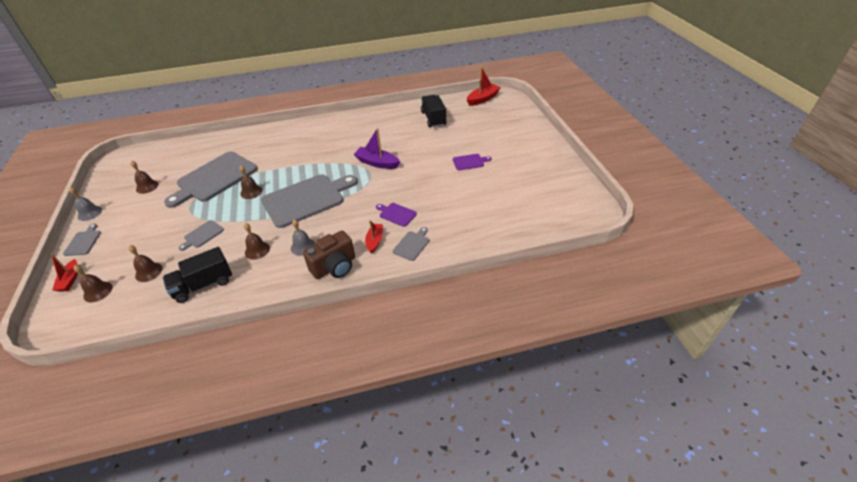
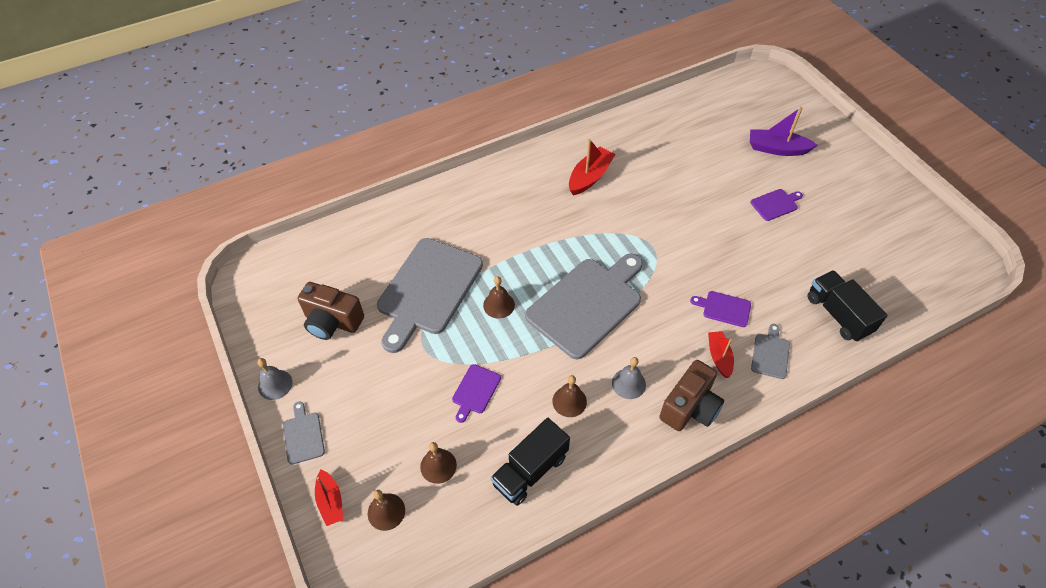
camera: 15 degrees left, 10 degrees up
brown bell [130,160,159,194] -> brown camera [298,282,364,340]
grey cutting board [178,220,224,251] -> purple cutting board [452,364,501,423]
purple boat [354,128,400,169] -> purple boat moved to [750,107,818,156]
black truck [421,95,447,128] -> black truck moved to [807,270,888,342]
red boat [467,67,501,106] -> red boat moved to [569,139,615,196]

